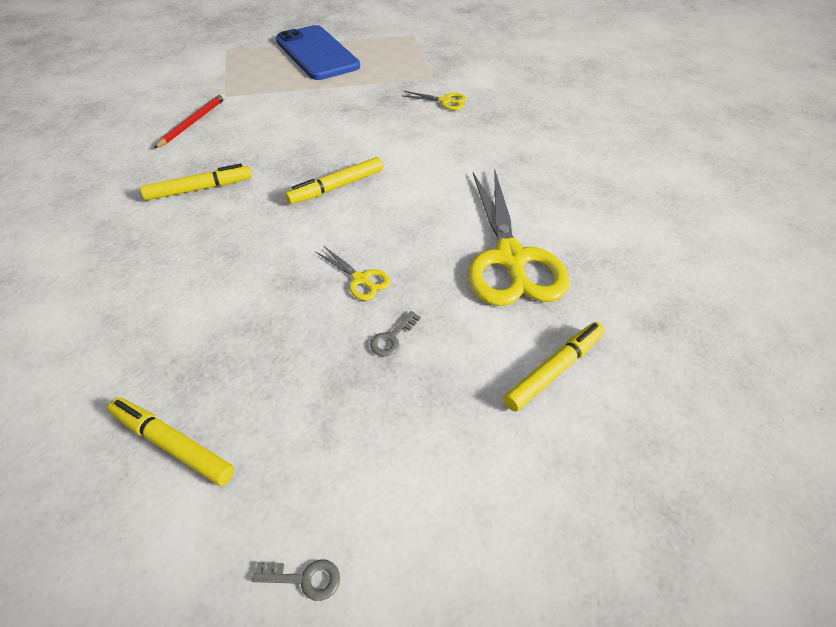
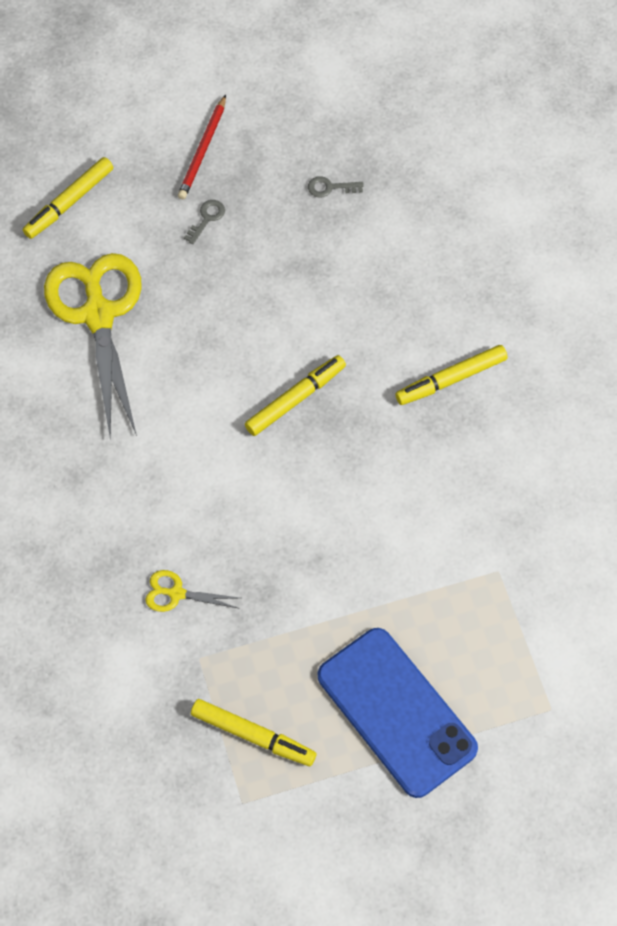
camera: 175 degrees right, 15 degrees up
yellow marker [108,397,234,486] -> yellow marker moved to [191,699,316,766]
red pencil [154,93,226,149] -> red pencil moved to [178,95,226,199]
grey key [252,559,340,601] -> grey key moved to [308,176,364,198]
yellow scissors [316,246,390,300] -> none

